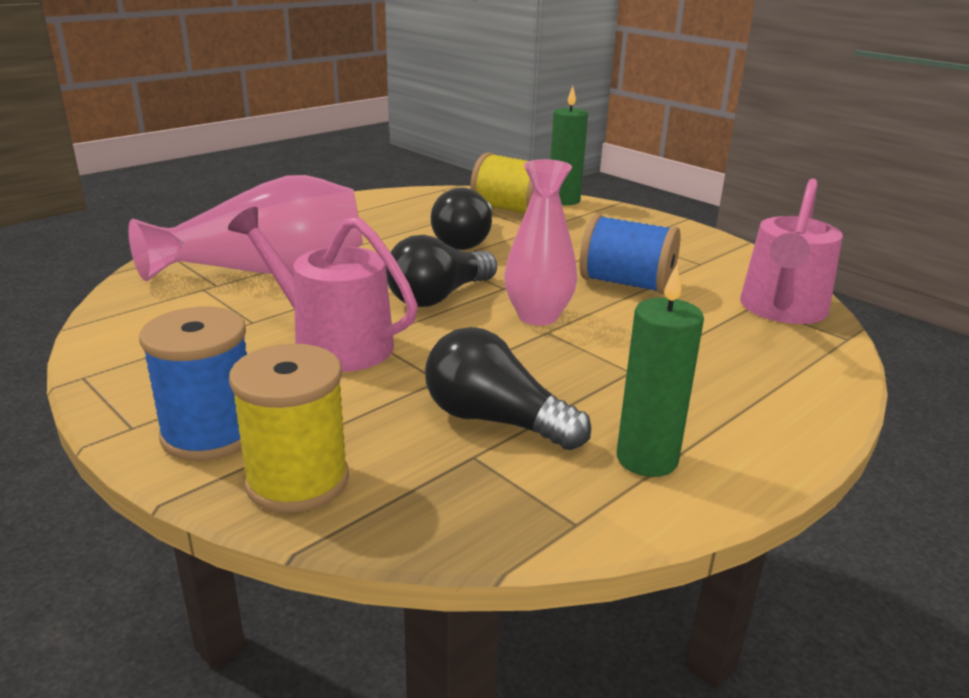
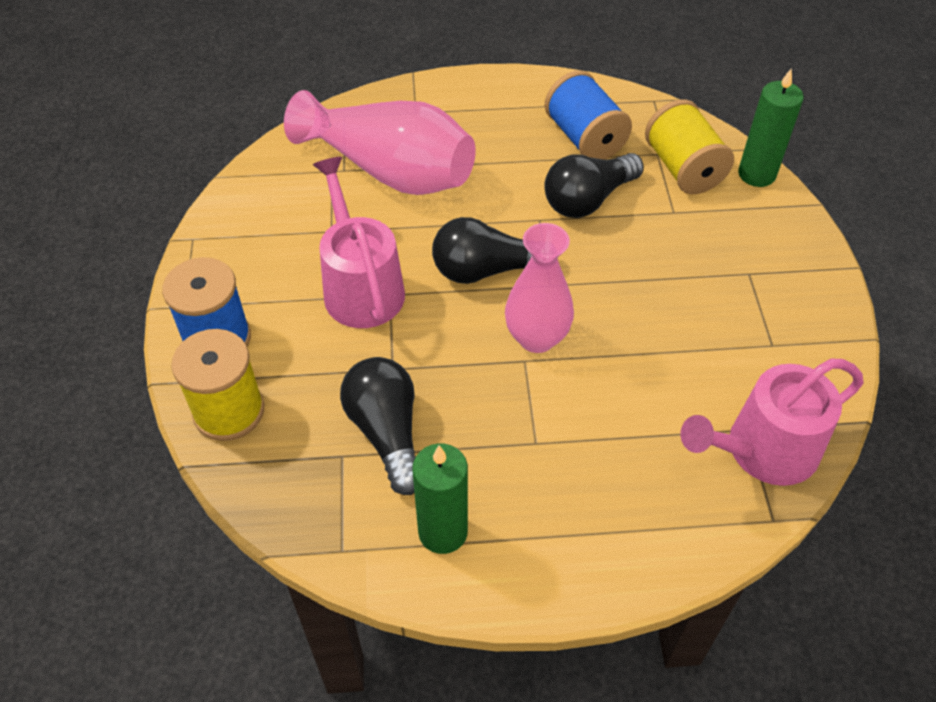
camera: 40 degrees right, 25 degrees up
blue spool [580,214,681,294] -> blue spool moved to [545,70,632,159]

